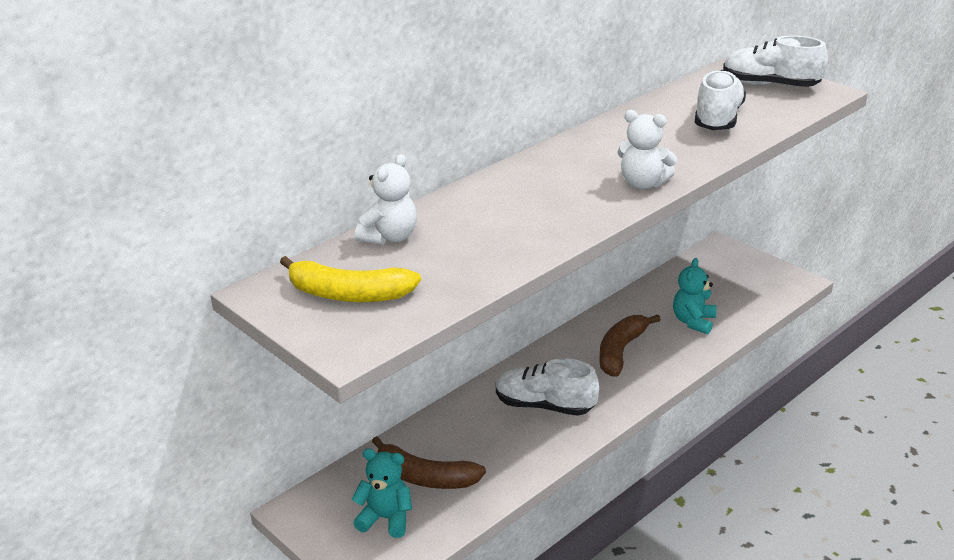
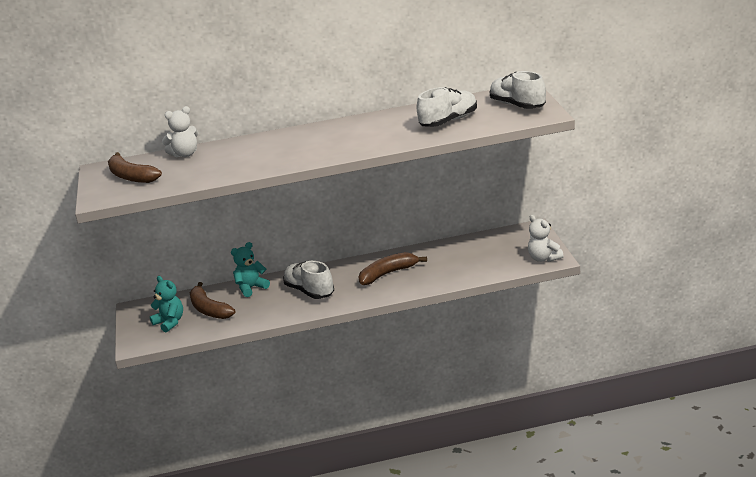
camera: 35 degrees right, 5 degrees down
yellow banana [280,256,421,302] -> brown banana [108,152,162,183]
white teddy bear [617,110,677,189] -> white teddy bear moved to [528,215,564,262]
turquoise teddy bear [673,258,717,334] -> turquoise teddy bear moved to [231,242,270,297]

